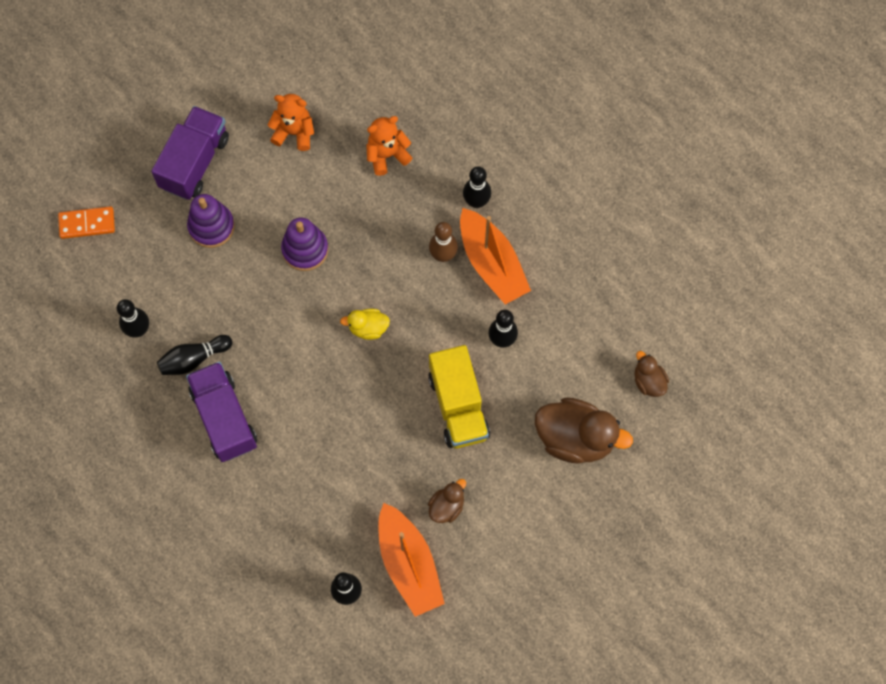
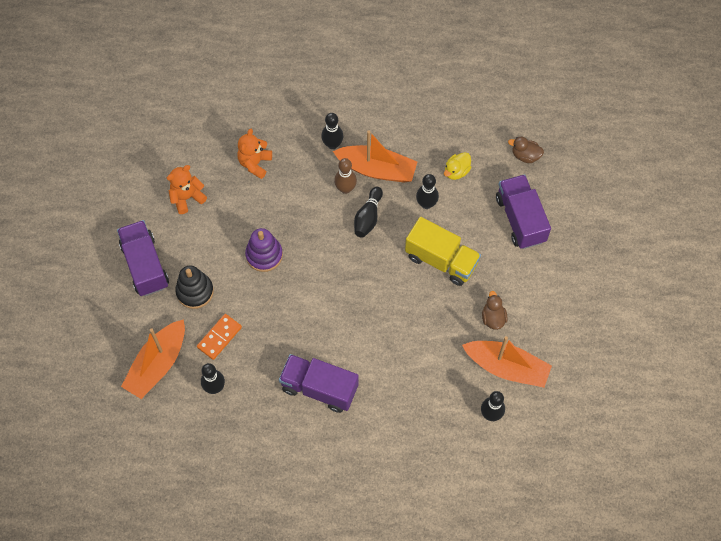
camera: 45 degrees left, 5 degrees down
orange domino [58,206,115,239] -> orange domino moved to [197,314,242,360]
black bowling pin [157,335,232,375] -> black bowling pin moved to [354,187,383,238]
purple stacking toy [187,194,235,248] -> black stacking toy [175,266,214,309]
yellow duck [340,309,390,340] -> yellow duck moved to [444,152,471,180]
brown duck [535,398,633,463] -> purple truck [496,174,551,249]
none -> orange boat [121,319,185,399]

